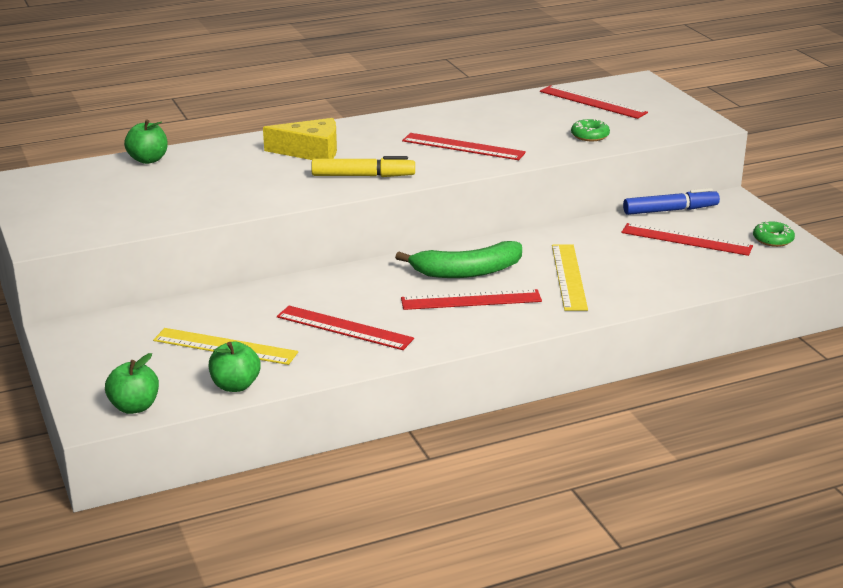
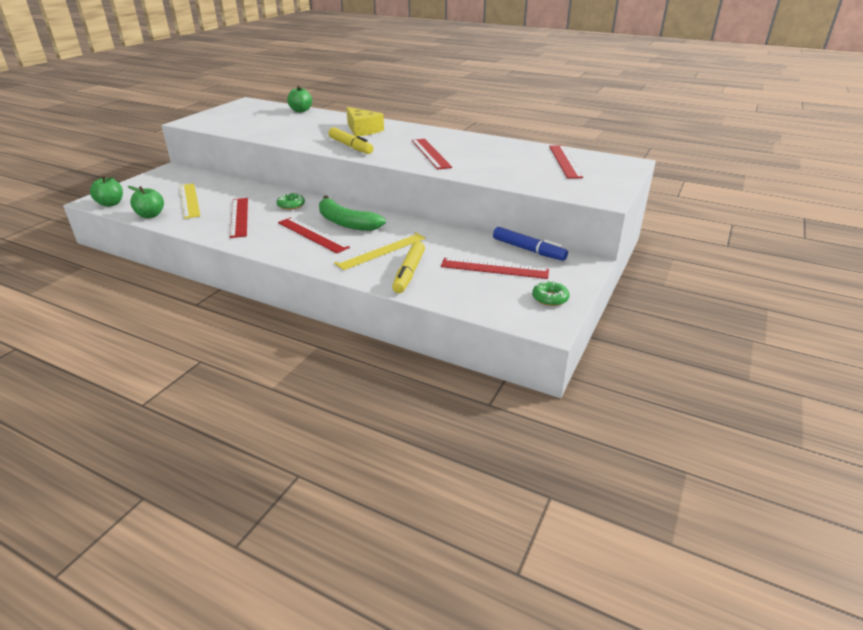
camera: 50 degrees right, 5 degrees up
green donut [571,118,610,141] -> green donut moved to [277,193,305,210]
red ruler [621,223,753,256] -> red ruler turned 60 degrees counterclockwise [441,258,549,279]
none -> yellow marker [392,241,425,293]

